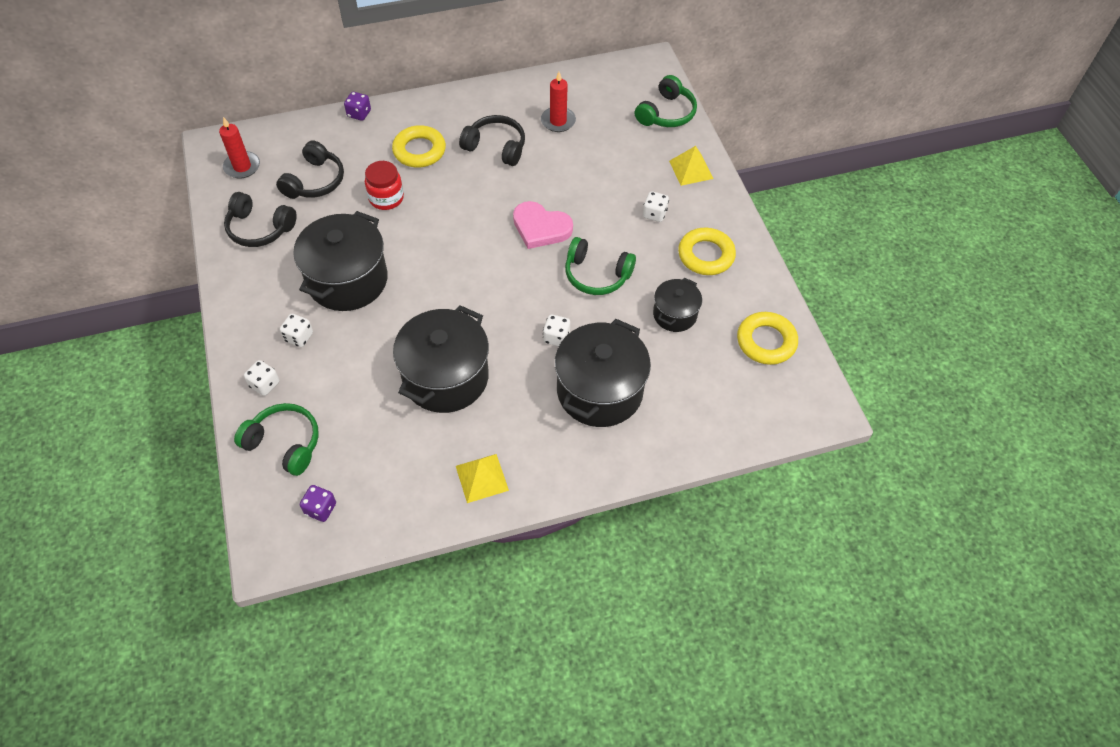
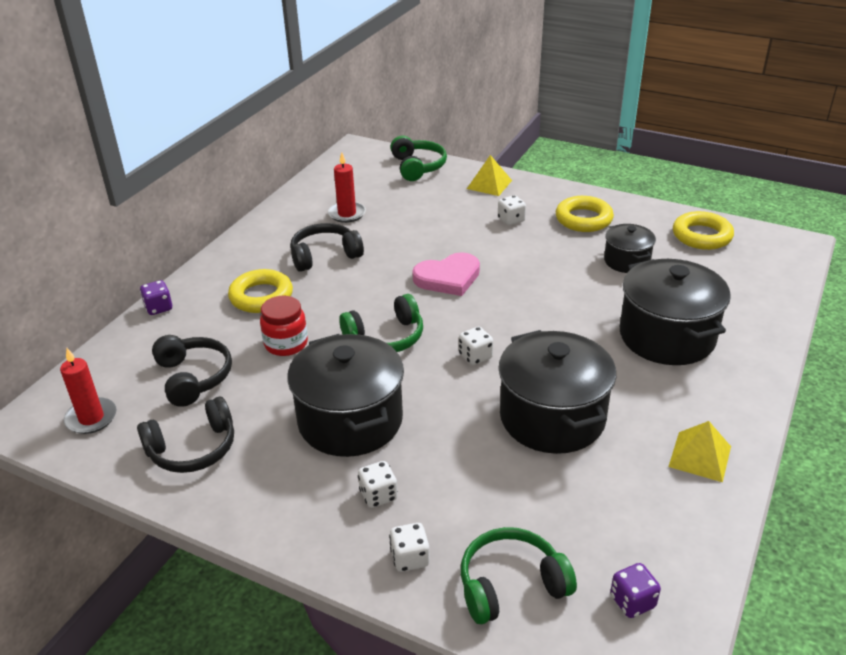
camera: 45 degrees left, 20 degrees down
white dice [543,315,570,346] -> white dice moved to [459,327,493,365]
green headphones [565,237,636,295] -> green headphones moved to [339,294,423,352]

